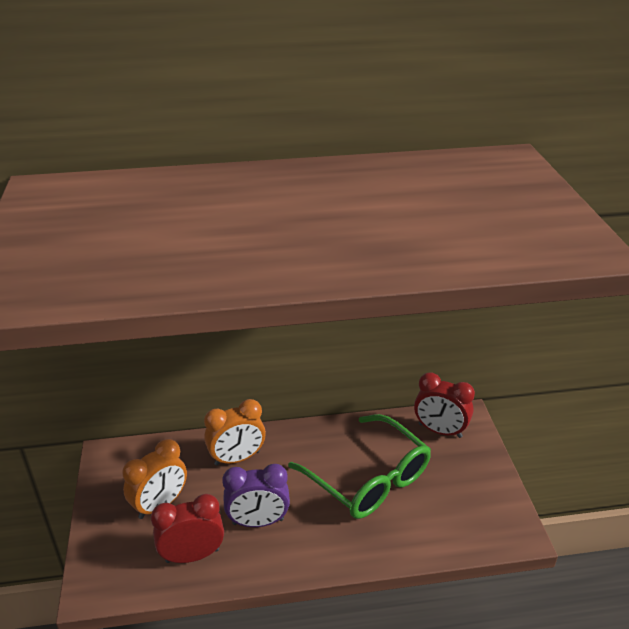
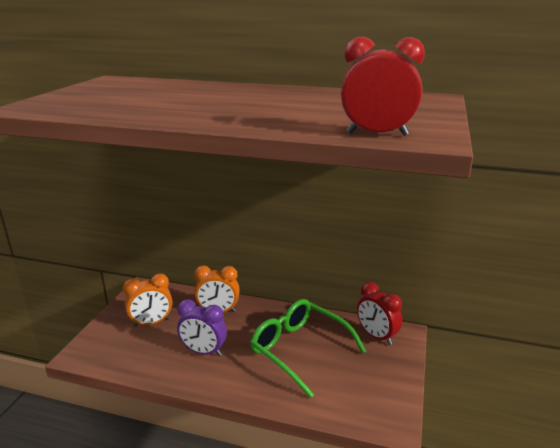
camera: 25 degrees right, 10 degrees down
red clock [151,494,224,563] -> red clock moved to [341,37,425,136]
green glasses [288,414,431,519] -> green glasses turned 150 degrees clockwise [250,299,366,398]

